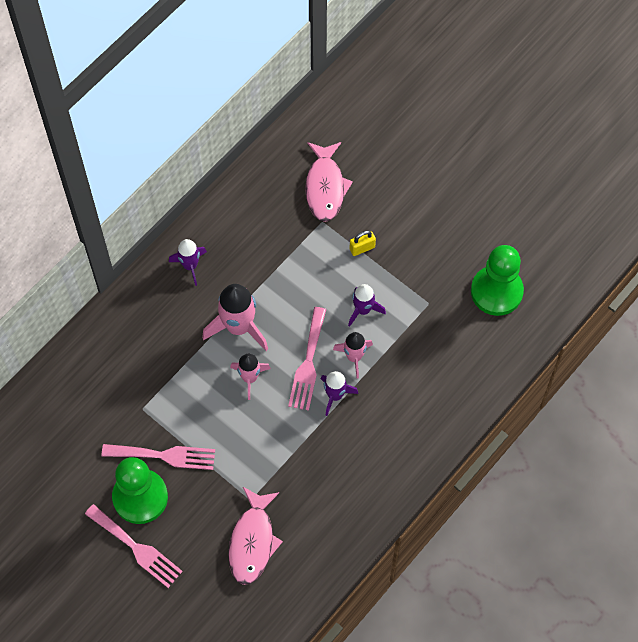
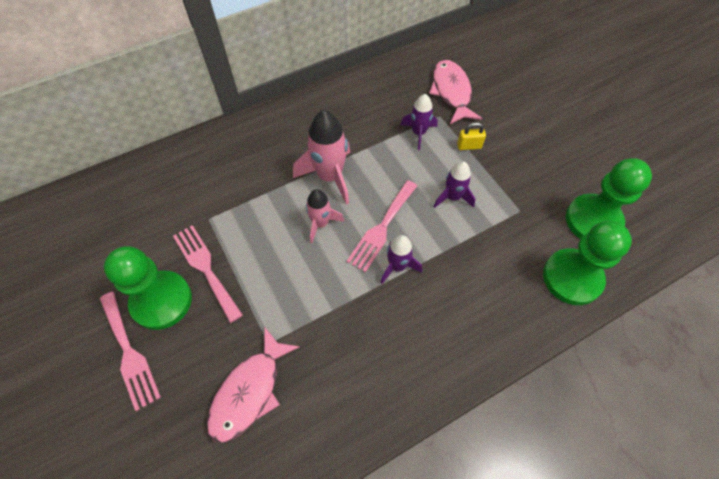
camera: 20 degrees right, 5 degrees down
pink fork [102,444,215,470] -> pink fork turned 150 degrees counterclockwise [173,225,243,323]
purple rocket [169,239,207,286] -> purple rocket moved to [400,94,438,150]
pink fish [305,142,353,222] -> pink fish turned 150 degrees clockwise [429,60,482,124]
pink rocket [333,332,373,379] -> none
none -> green pawn [543,221,632,305]

